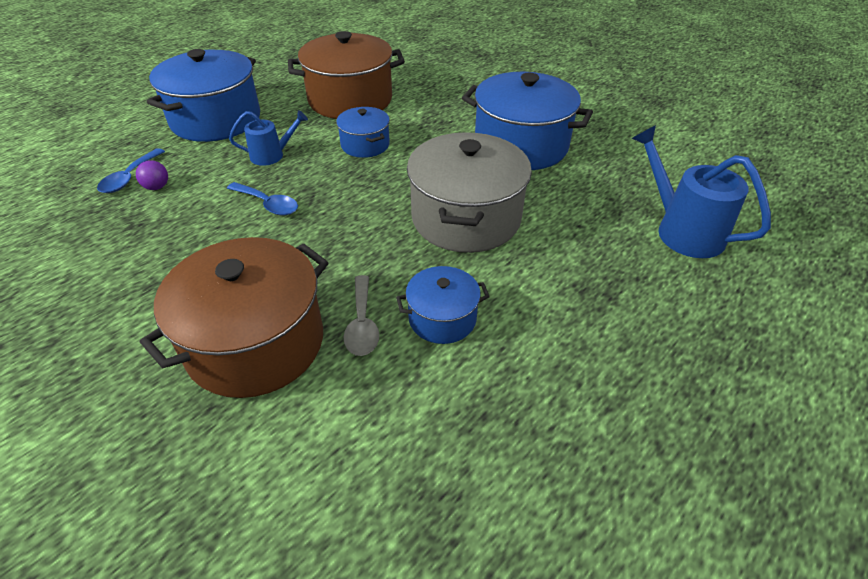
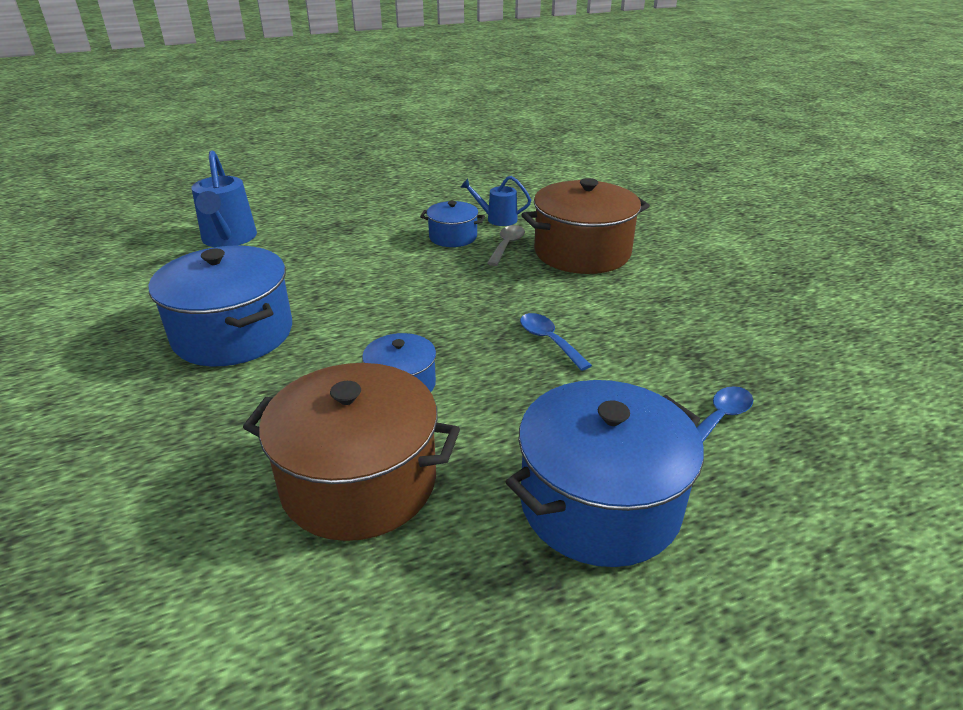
camera: 155 degrees left, 10 degrees down
purple ball [136,160,168,190] -> none
blue watering can [229,110,308,166] -> blue watering can moved to [460,176,531,226]
grey pot [407,132,532,253] -> none

